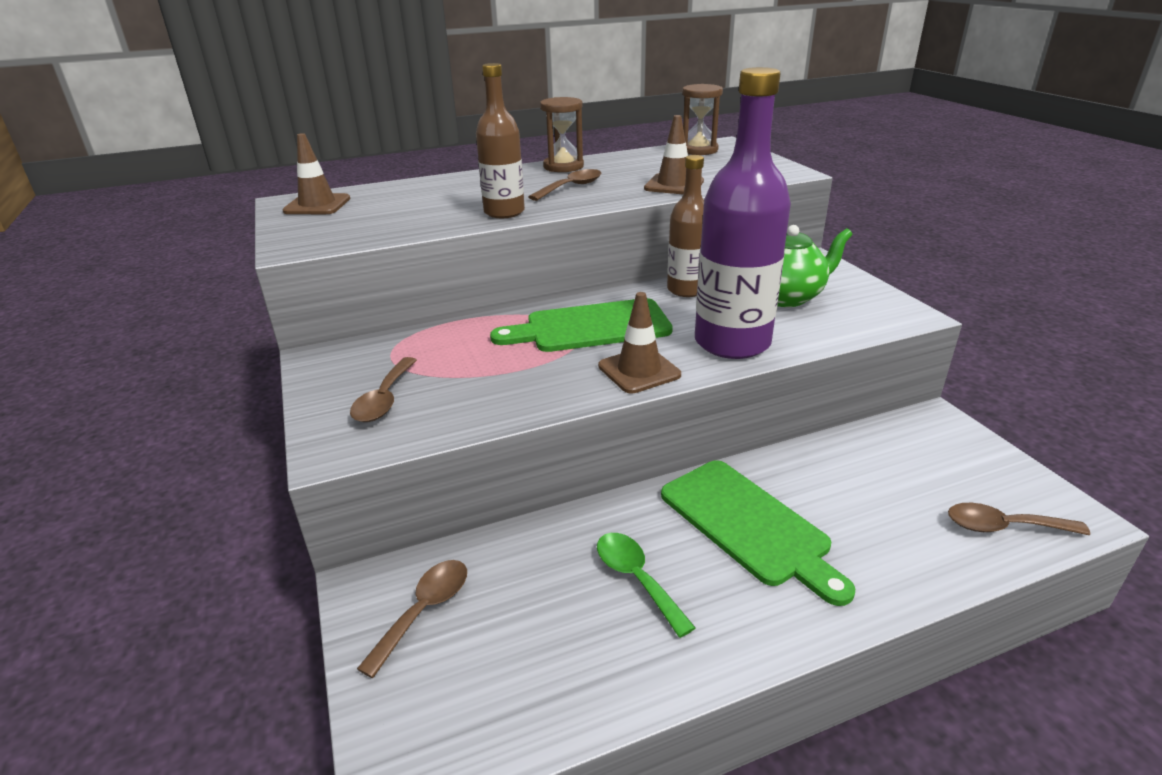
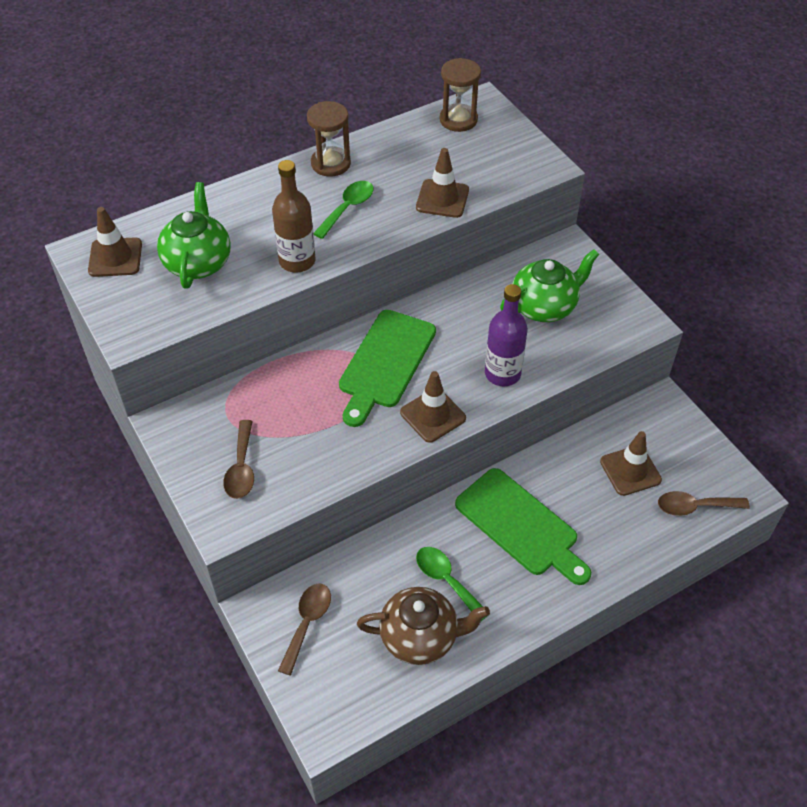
camera: 10 degrees left, 20 degrees up
green cutting board [490,298,673,352] -> green cutting board turned 45 degrees counterclockwise [339,310,436,427]
brown spoon [529,169,601,201] -> green spoon [314,181,373,239]
brown bottle [667,155,704,297] -> none
purple bottle [695,67,791,359] -> purple bottle [485,284,528,386], size x0.60
none -> green teapot [157,182,231,289]
none -> brown teapot [357,587,490,665]
none -> brown traffic cone [600,431,662,496]

